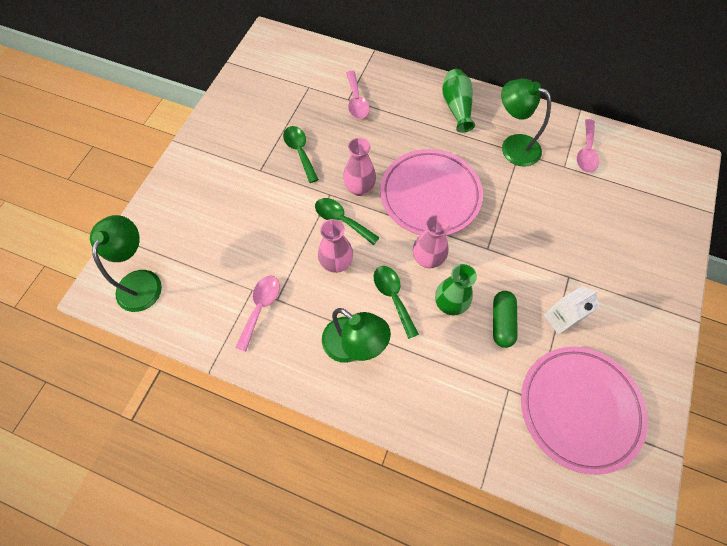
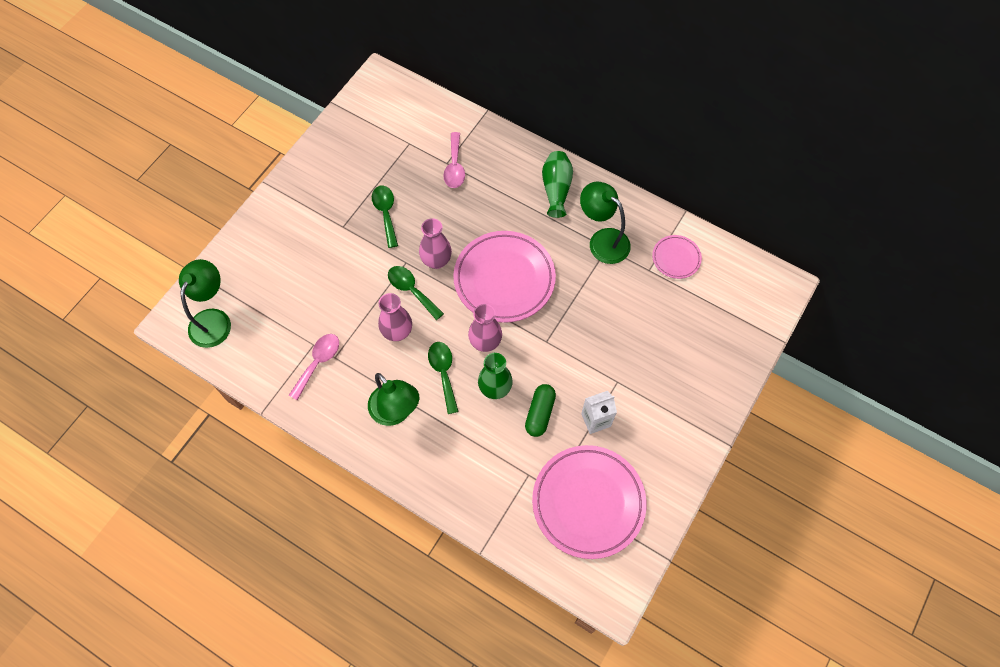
camera: 10 degrees right, 0 degrees up
pink spoon [577,119,599,172] -> pink plate [652,235,702,279]

